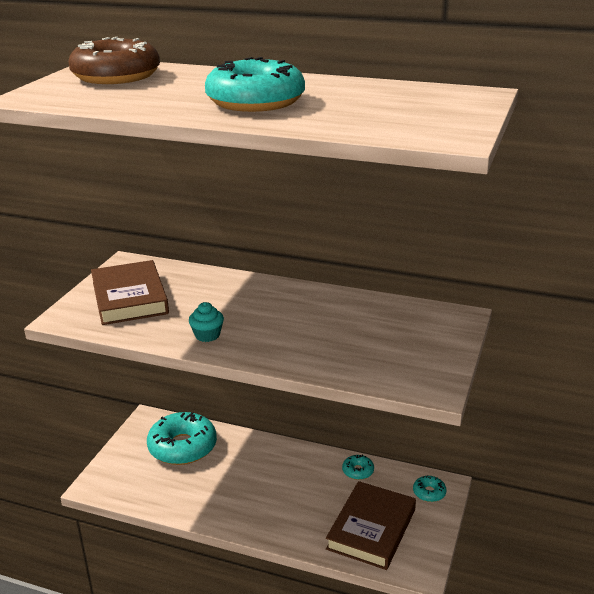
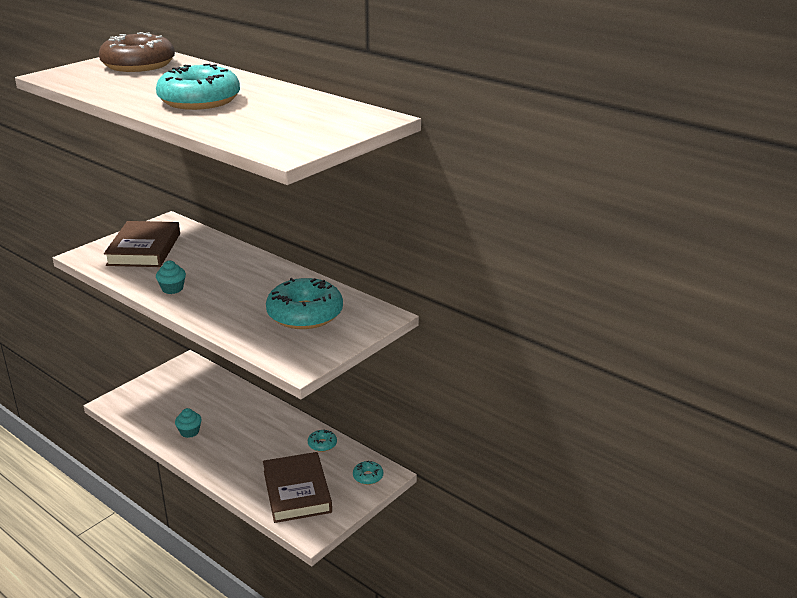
camera: 20 degrees right, 0 degrees up
turquoise donut [147,412,217,465] -> turquoise donut moved to [266,278,343,329]
brown book [326,481,416,570] -> brown book turned 60 degrees counterclockwise [263,452,332,523]
none -> turquoise cupcake [175,408,202,438]

